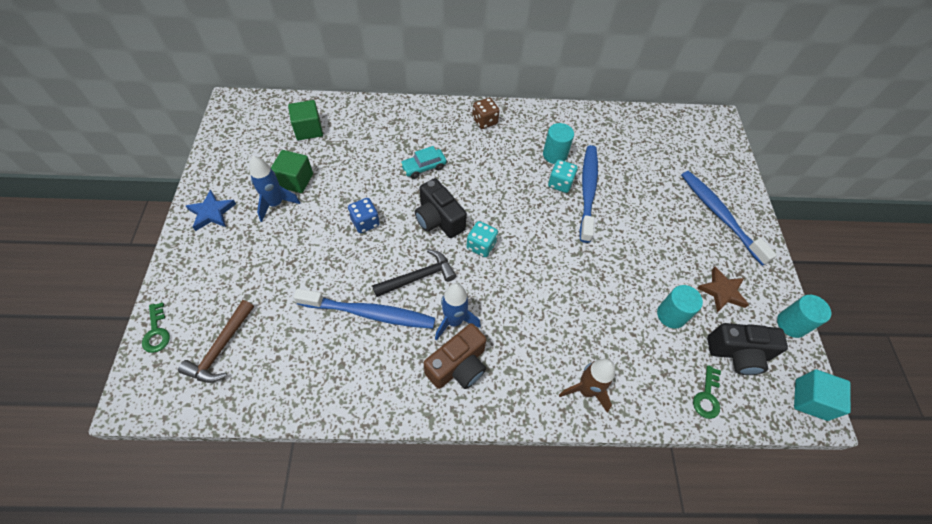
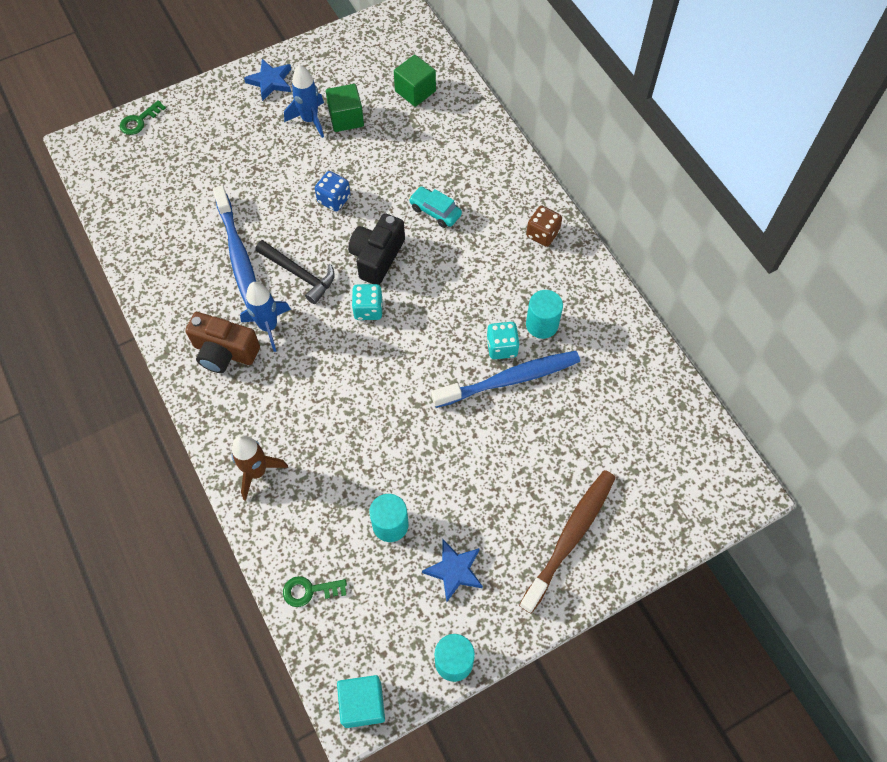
camera: 65 degrees right, 5 degrees up
brown hammer [178,300,254,383] -> none
blue toothbrush [681,171,777,266] -> brown toothbrush [519,470,616,614]
brown star [697,267,749,313] -> blue star [422,540,483,602]
black camera [707,323,788,375] -> none

